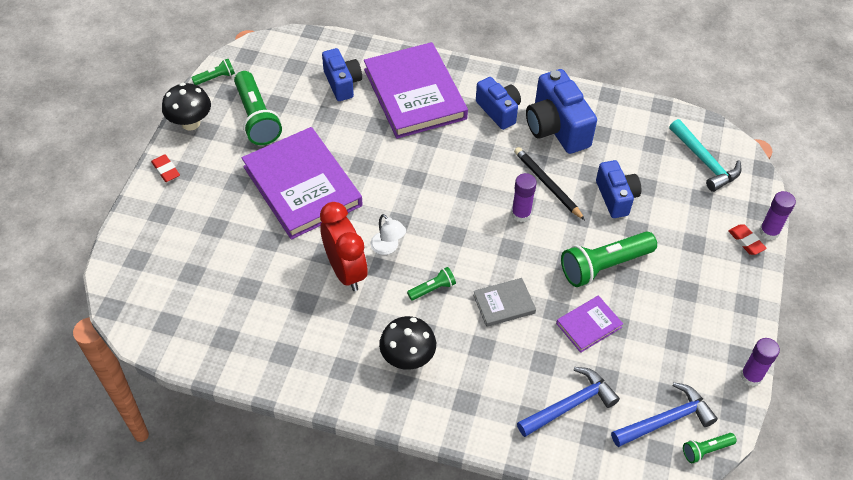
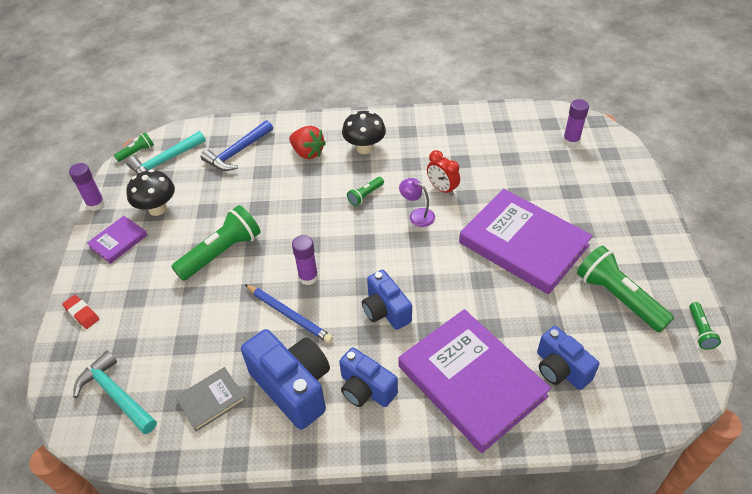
camera: 165 degrees right, 5 degrees down
red eraser [151,154,180,182] -> none
black mushroom [162,83,211,130] -> black mushroom moved to [126,169,175,216]
green flashlight [191,59,235,85] -> green flashlight turned 45 degrees counterclockwise [689,302,721,350]
red clock [320,202,368,291] -> red clock [427,150,460,196], size x0.60
white lamp [370,214,406,255] -> purple lamp [399,178,435,227]
grey book [473,278,536,327] -> grey book moved to [175,367,246,432]
black pencil [514,147,585,220] -> blue pencil [245,284,333,343]
purple book [556,295,623,353] -> purple book moved to [87,216,147,264]
blue camera [596,160,641,218] -> blue camera moved to [362,270,412,330]
blue hammer [611,382,718,447] -> turquoise hammer [127,131,206,174]
purple glue stick [759,191,796,240] -> purple glue stick moved to [563,99,589,147]
none -> red strawberry [289,126,326,159]

